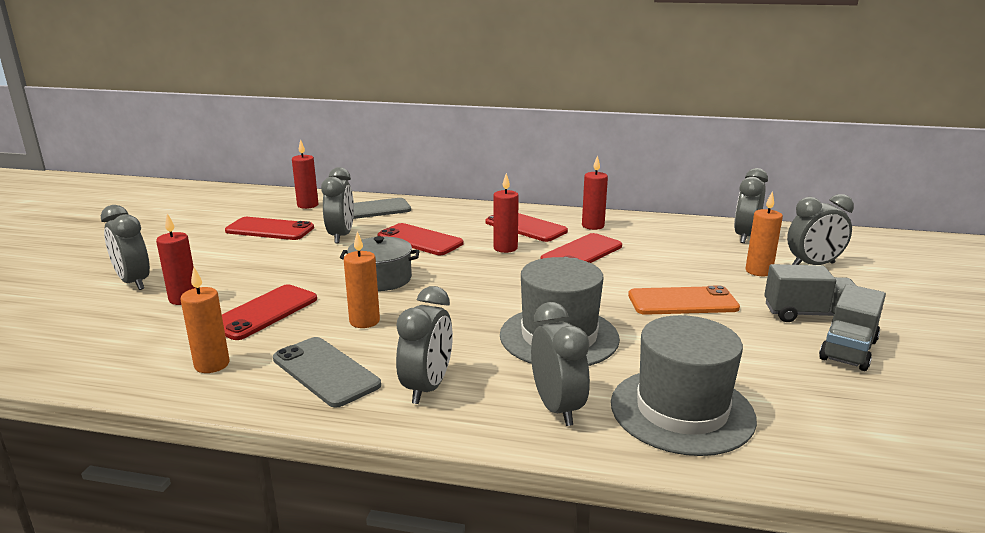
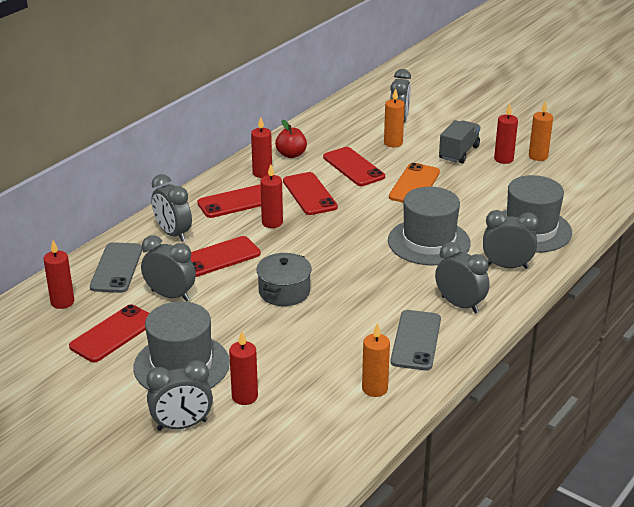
camera: 65 degrees left, 10 degrees up
red phone [222,284,317,340] -> red phone moved to [323,147,385,186]
grey phone [273,337,381,408] -> grey phone turned 60 degrees counterclockwise [391,310,441,370]
orange candle [344,231,380,328] -> orange candle moved to [529,101,553,161]
grey clock [734,168,768,243] -> grey clock moved to [151,174,192,242]
grey truck [819,284,886,371] -> red candle [494,104,518,164]
none -> grey hat [133,301,230,390]
none -> red apple [275,120,307,158]

